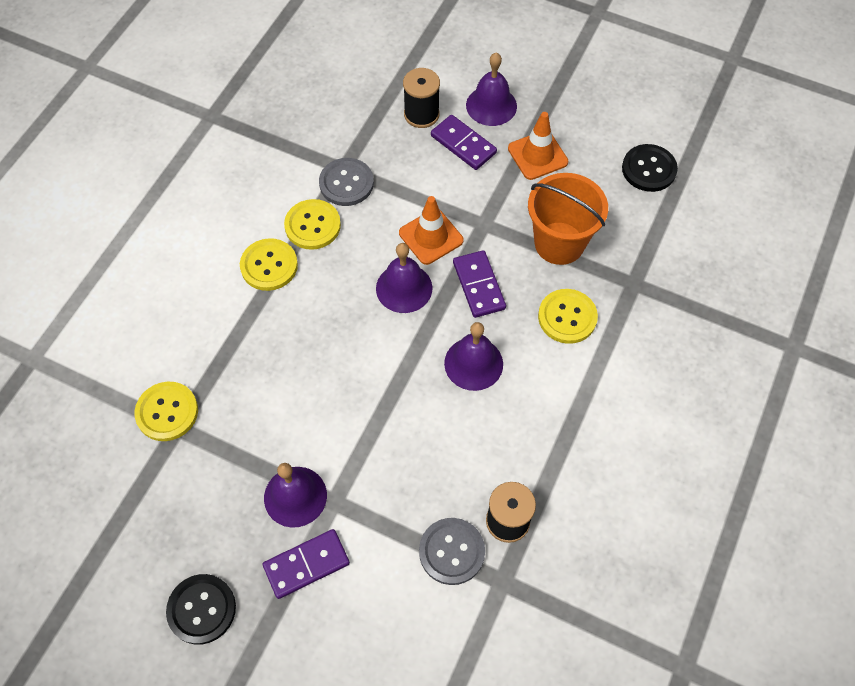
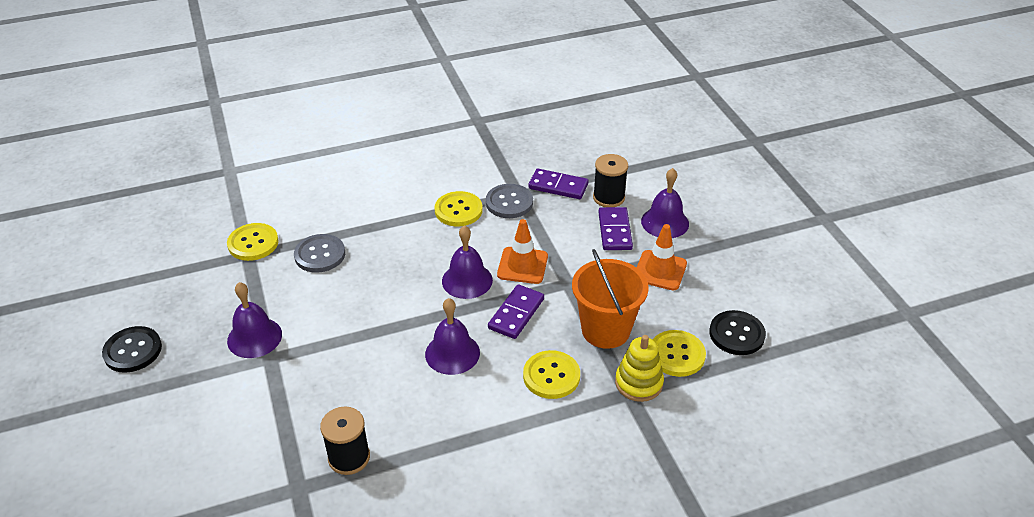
camera: 45 degrees right, 20 degrees down
yellow button [240,238,298,291] -> yellow button moved to [653,330,706,377]
purple domino [263,529,350,599] -> purple domino moved to [528,169,588,199]
grey button [419,518,485,585] -> grey button moved to [294,234,345,273]
none -> yellow stacking toy [615,335,664,402]

